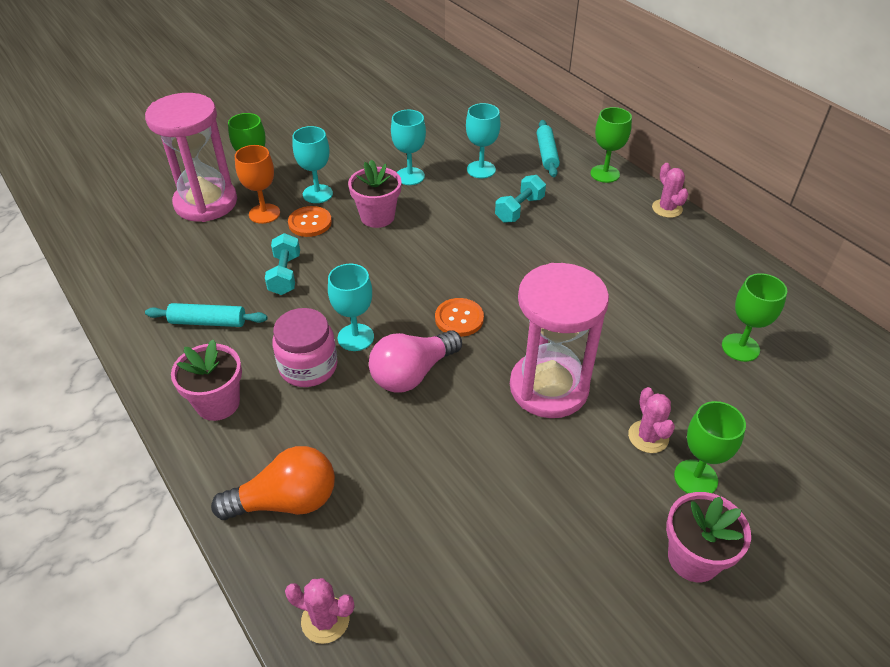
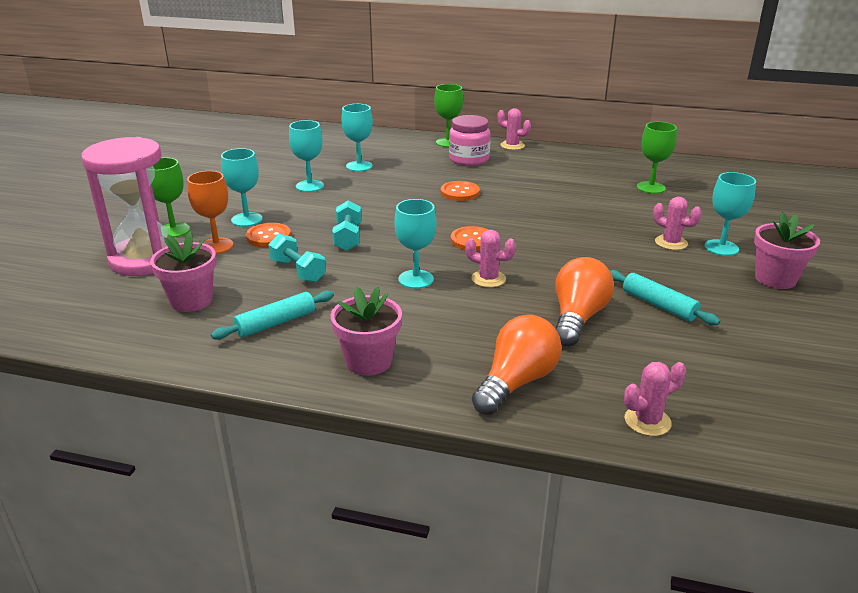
camera: 40 degrees left, 15 degrees down
pink jar [272,308,338,387] -> pink jar moved to [449,115,491,166]
pink flower pot [348,159,402,228] -> pink flower pot moved to [150,232,216,312]
pink light bulb [369,330,462,393] -> pink cactus [465,230,516,288]
turquoise dumbbell [495,175,546,223] -> turquoise dumbbell moved to [332,200,362,251]
pink hourglass [510,263,609,418] -> none
turquoise rolling pin [537,120,560,177] -> turquoise rolling pin moved to [609,270,720,325]
green goblet [674,401,746,494] -> turquoise goblet [704,172,756,256]
none -> orange button [441,181,480,201]
none -> orange light bulb [555,257,614,347]

